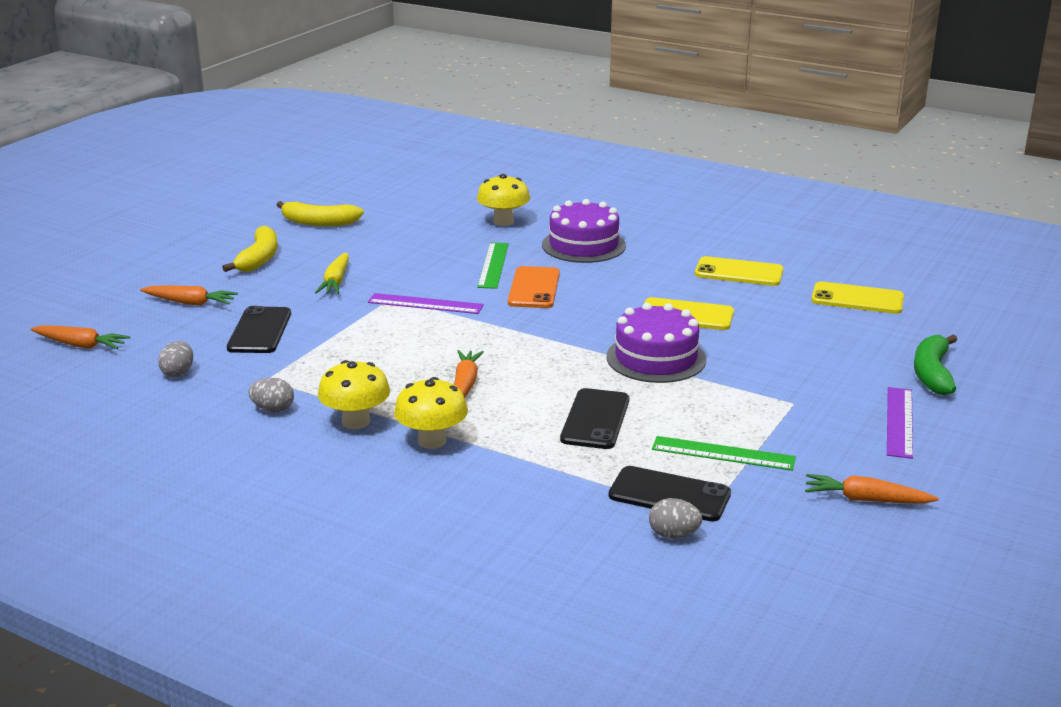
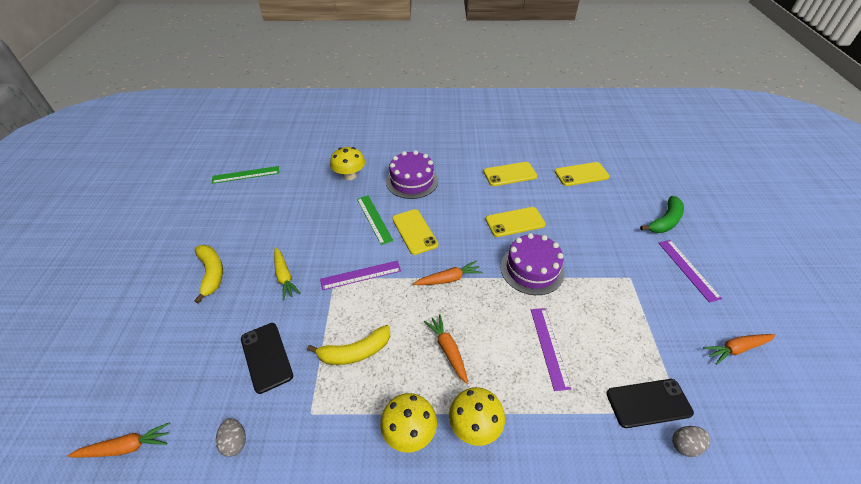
camera: 30 degrees left, 20 degrees up
orange carrot [140,285,238,306] -> orange carrot moved to [413,261,483,285]
grey egg [248,378,294,412] -> none
yellow banana [276,201,364,226] -> yellow banana moved to [307,325,390,365]
orange phone [508,266,560,308] -> yellow phone [392,209,438,255]
black phone [560,388,629,449] -> purple ruler [531,308,571,391]
green ruler [652,436,796,471] -> green ruler moved to [212,166,279,184]
green banana [914,335,957,395] -> green banana turned 120 degrees counterclockwise [640,196,684,233]

